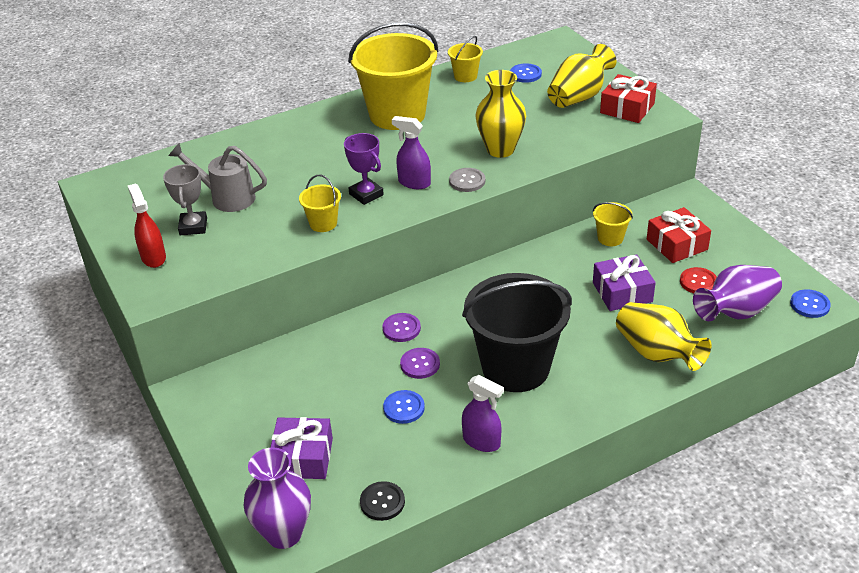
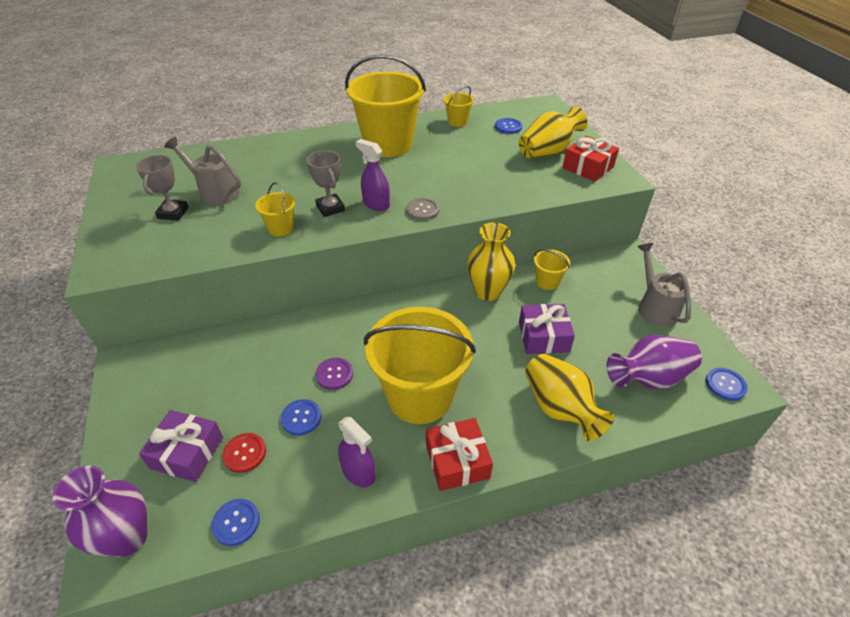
camera: 10 degrees right, 5 degrees up
red spray bottle [128,183,166,268] -> none
purple trophy [344,133,384,205] -> grey trophy [307,151,345,217]
black button [360,481,405,521] -> blue button [211,499,260,546]
purple button [383,313,421,342] -> none
black bucket [462,273,572,392] -> yellow bucket [364,307,476,424]
yellow vase [476,70,526,158] -> yellow vase moved to [467,222,515,301]
red gift [647,207,711,263] -> red gift moved to [426,418,493,491]
red button [680,267,717,293] -> red button moved to [222,433,266,473]
none -> grey watering can [637,243,691,327]

